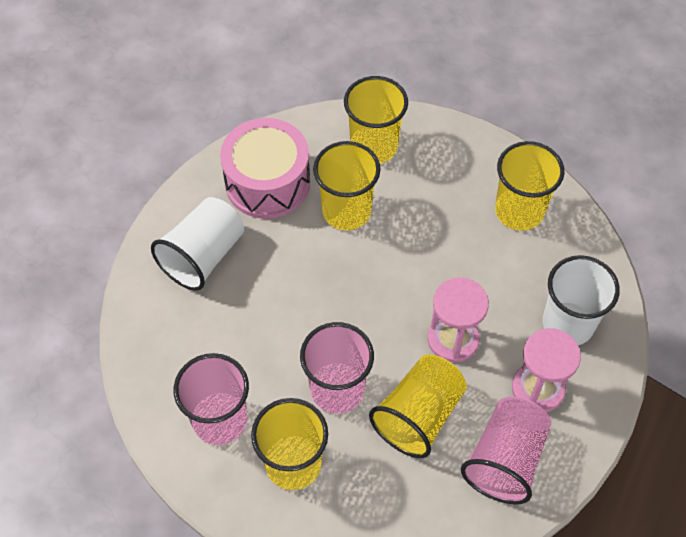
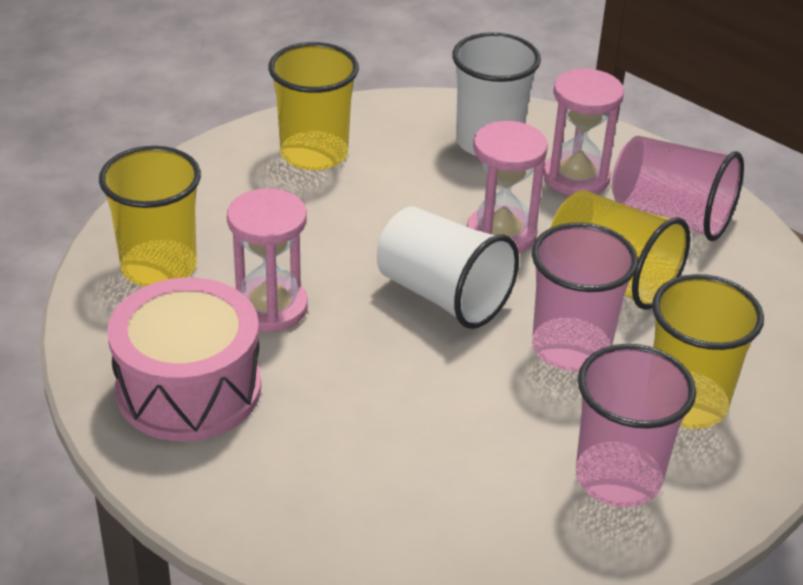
camera: 85 degrees left, 20 degrees down
white cup [151,197,244,291] -> white cup moved to [377,207,519,329]
yellow cup [313,141,381,230] -> pink hourglass [227,188,308,332]

